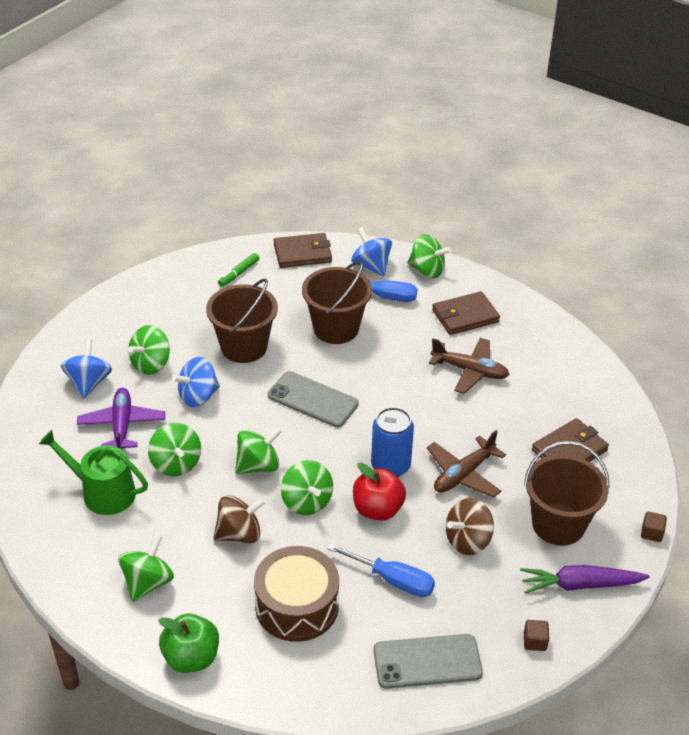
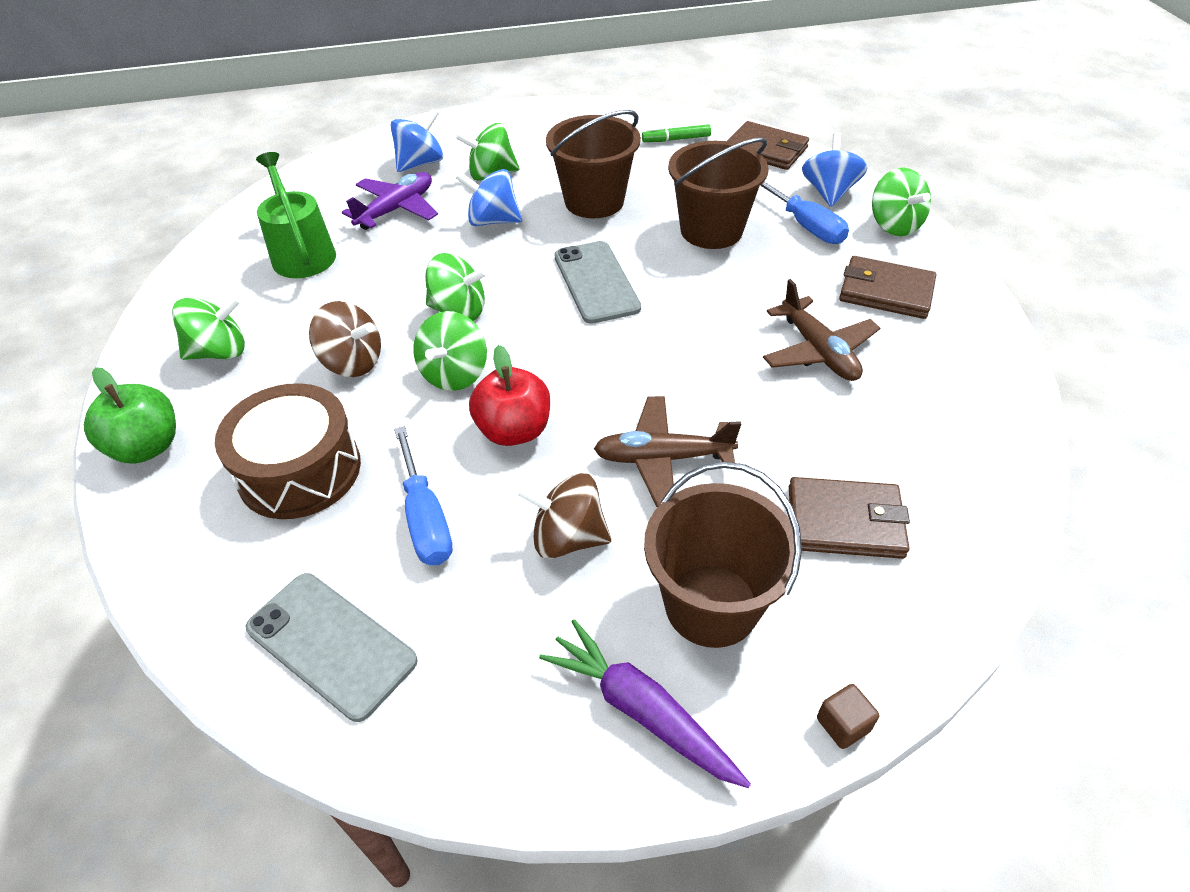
camera: 45 degrees right, 5 degrees up
green spinning top [148,423,201,476] -> none
blue can [371,407,414,477] -> none
brown cube [524,620,549,651] -> none

